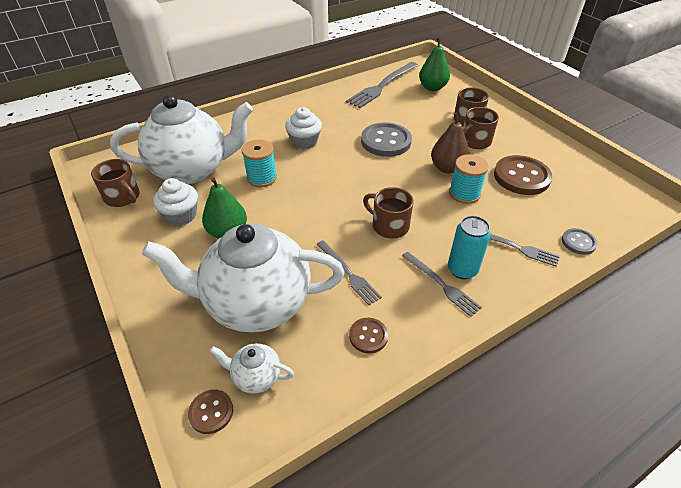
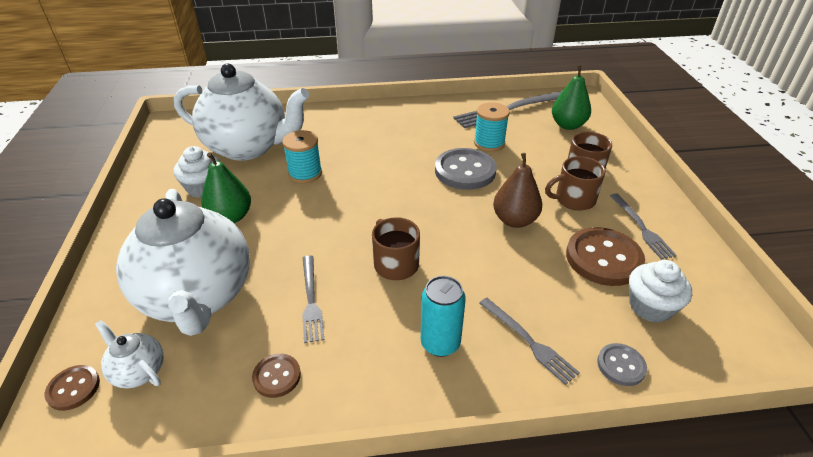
camera: 25 degrees right, 5 degrees down
brown mug [91,159,140,207] -> none
white teapot [142,223,344,333] -> white teapot turned 135 degrees counterclockwise [116,189,250,336]
white cupcake [285,107,322,149] -> white cupcake moved to [629,260,692,323]
grey fork [402,252,482,317] -> grey fork moved to [610,193,677,260]
turquoise spool [449,154,489,204] -> turquoise spool moved to [474,102,510,152]

